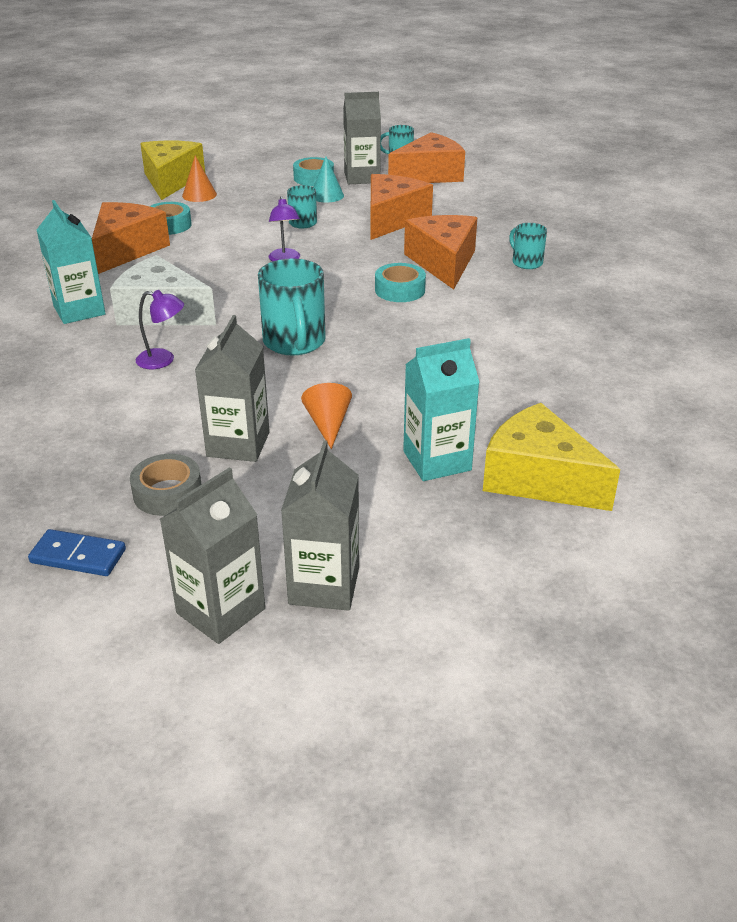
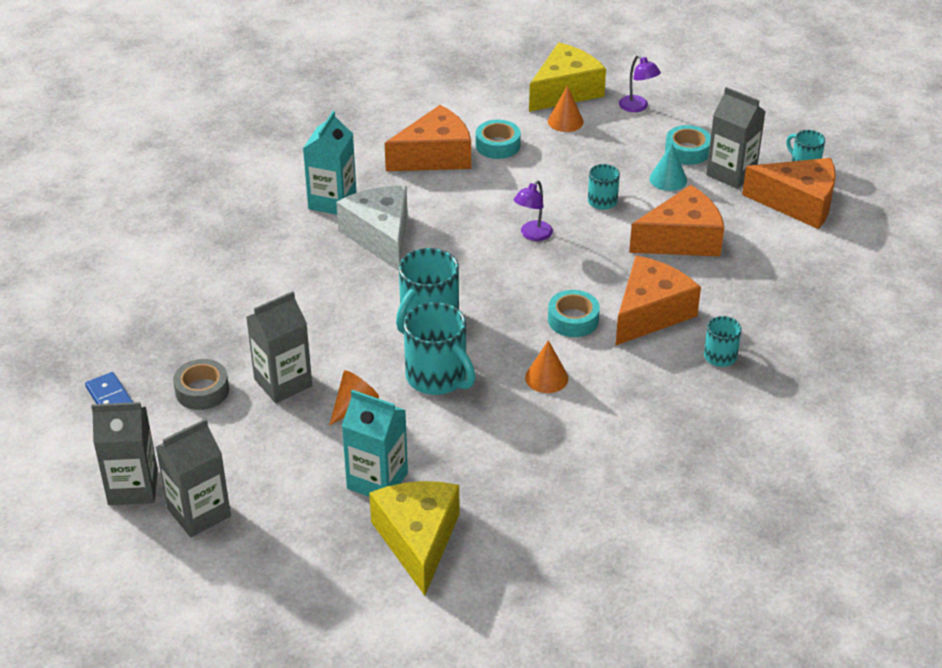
camera: 45 degrees right, 5 degrees up
purple lamp [136,290,184,369] -> purple lamp moved to [619,55,661,112]
none -> turquoise mug [404,302,476,395]
none -> orange cone [525,340,568,393]

